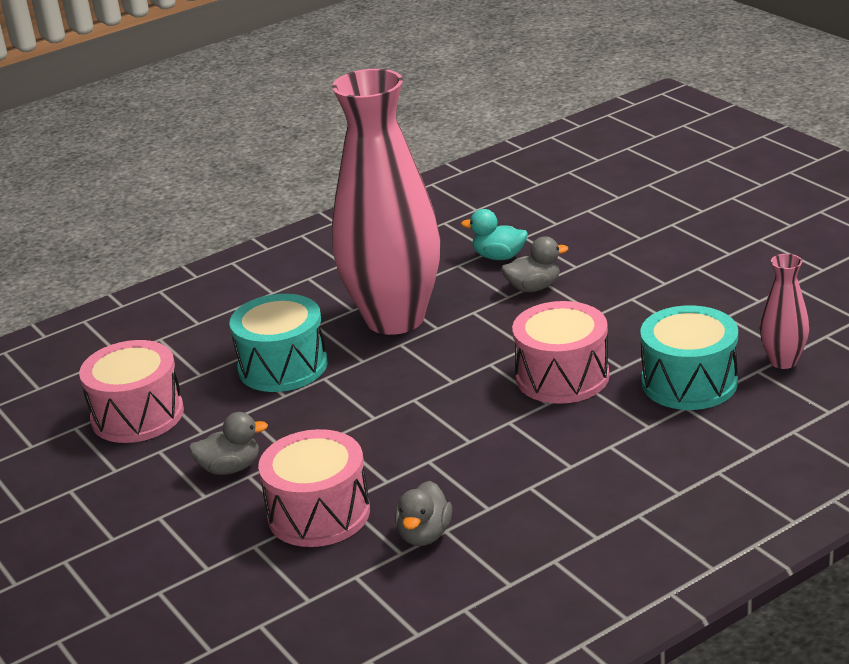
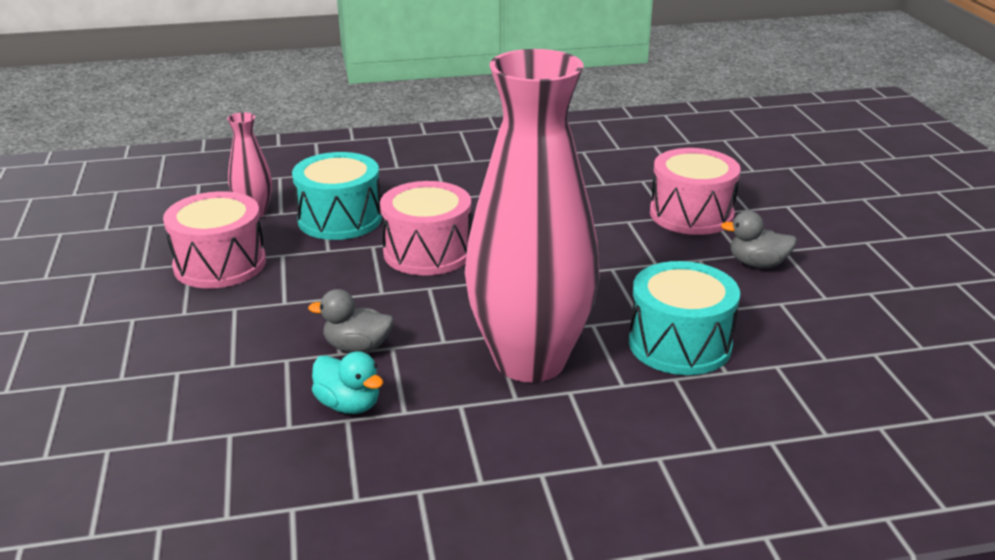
camera: 160 degrees left, 0 degrees up
pink drum [79,340,184,443] -> pink drum moved to [163,191,266,288]
grey duck [395,481,452,546] -> none

